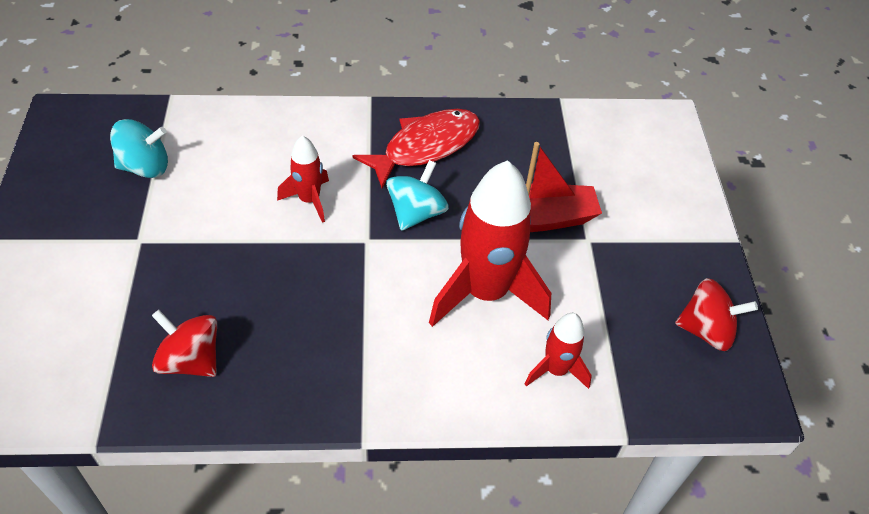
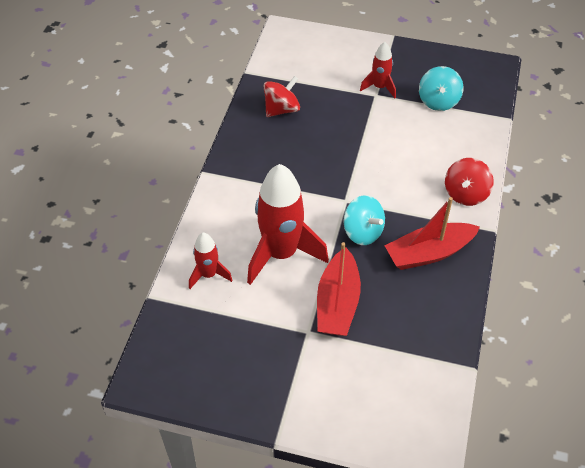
camera: 110 degrees right, 0 degrees up
red rocket [277,136,329,223] -> red rocket moved to [360,42,396,98]
red fish [352,109,480,188] -> red boat [385,197,480,270]
red spinning top [675,278,758,351] -> red spinning top moved to [445,158,494,206]

